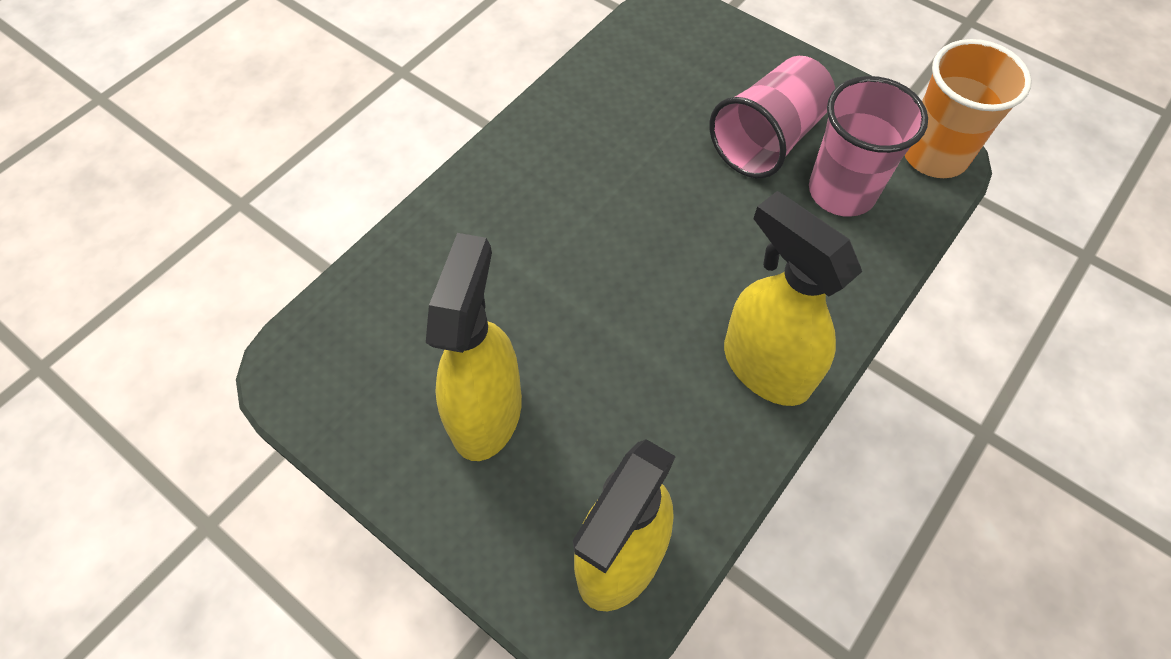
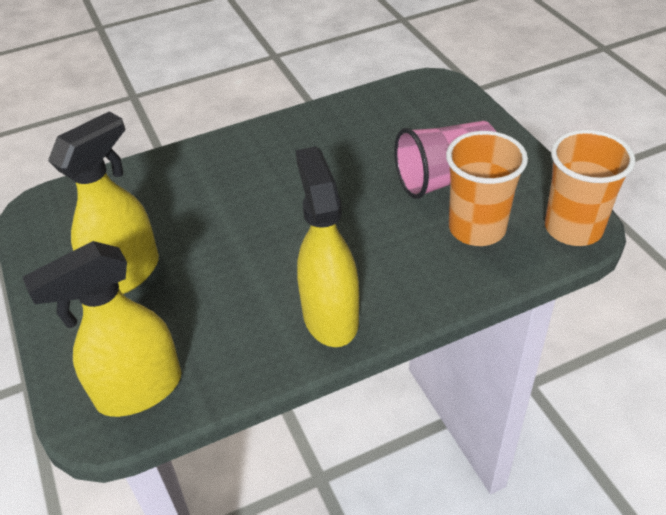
camera: 30 degrees right, 15 degrees down
pink cup [809,76,928,217] -> orange cup [446,131,528,246]

